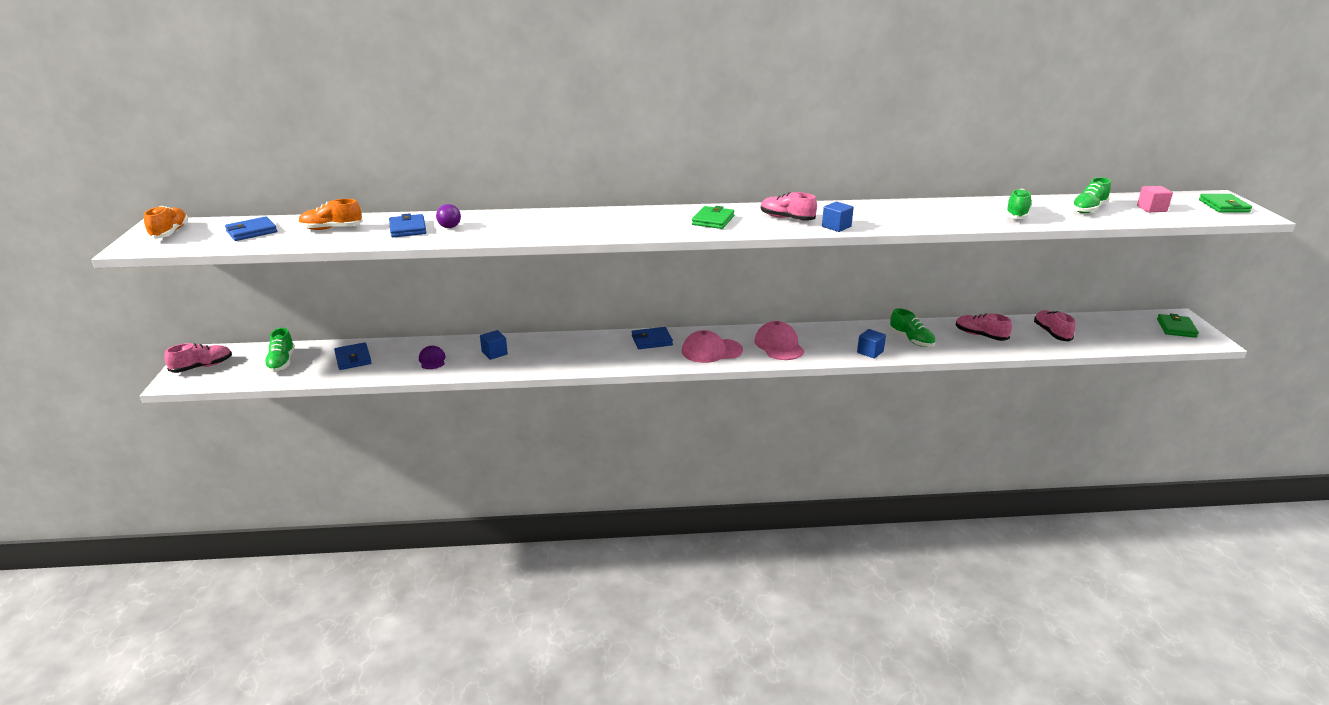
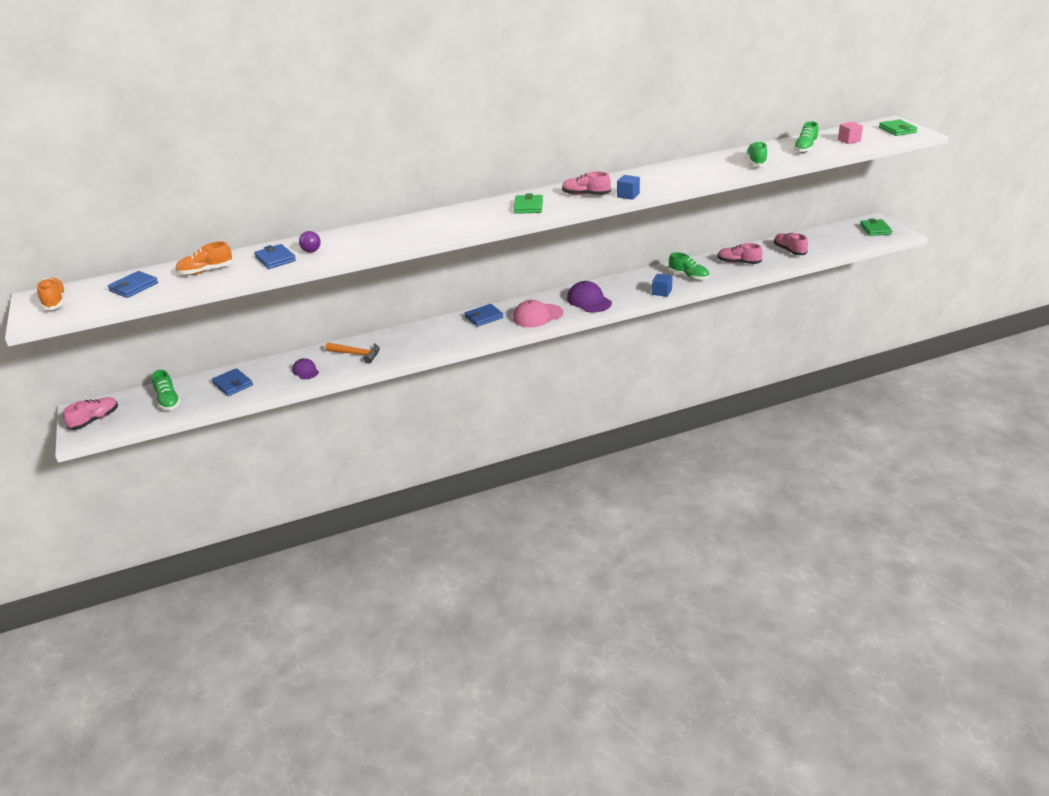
camera: 15 degrees left, 5 degrees up
blue cube [480,330,508,360] -> orange hammer [325,342,380,364]
pink cap [754,321,804,360] -> purple cap [567,281,612,312]

